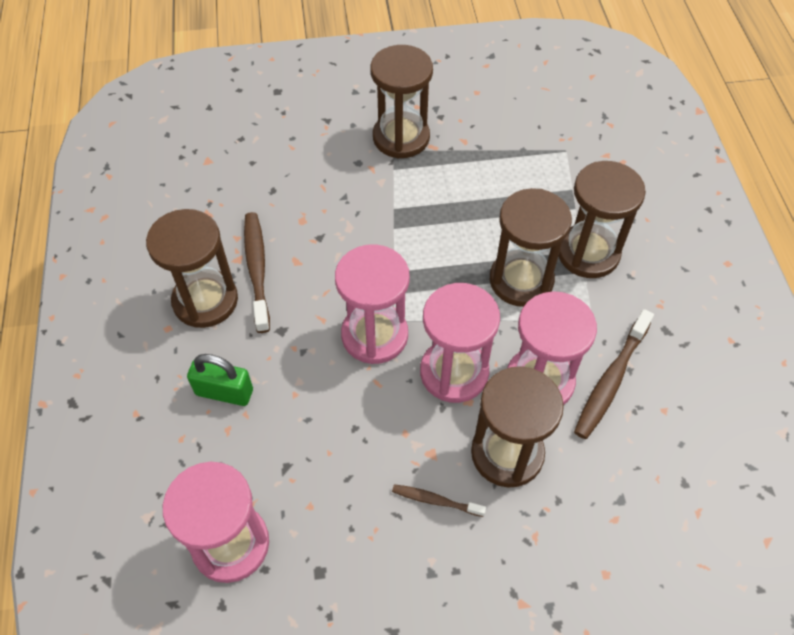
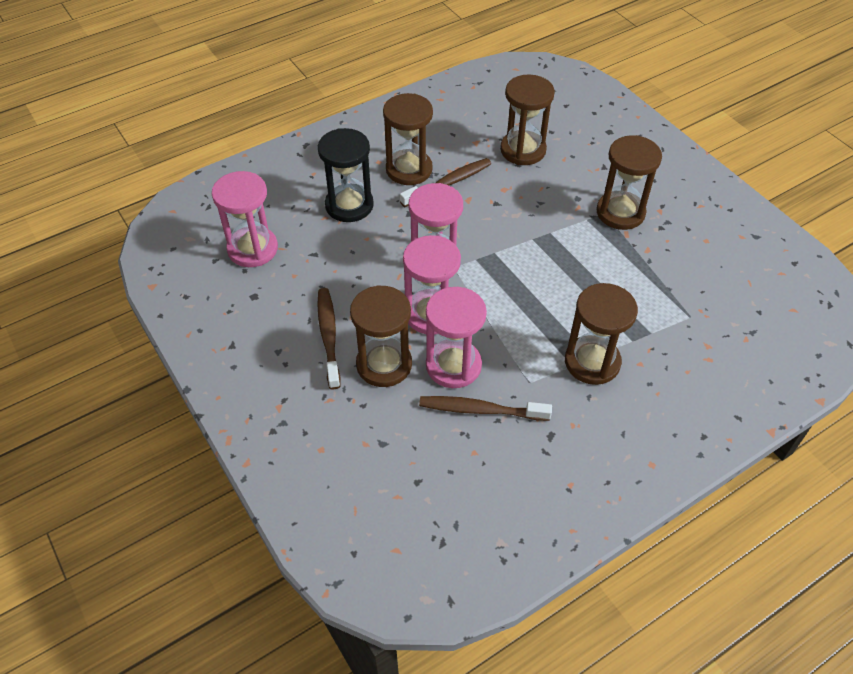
camera: 65 degrees right, 5 degrees down
green padlock [187,354,253,406] -> black hourglass [318,128,374,222]
brown toothbrush [392,484,486,517] -> brown toothbrush [317,288,340,390], size x1.79
brown hourglass [490,188,572,307] -> brown hourglass moved to [500,74,555,165]

